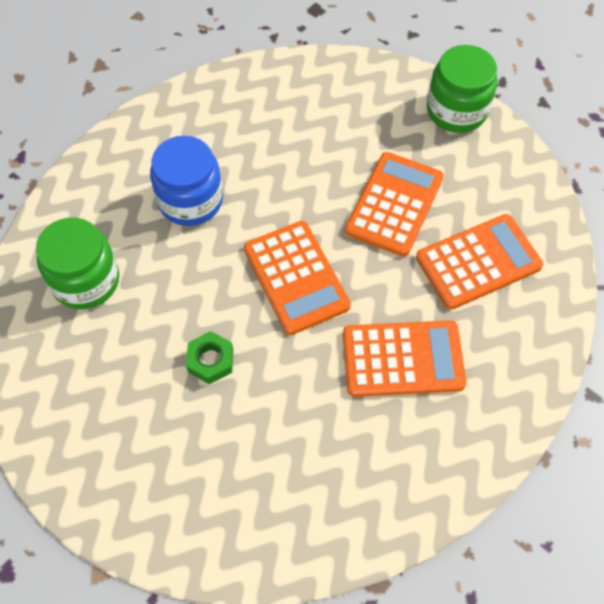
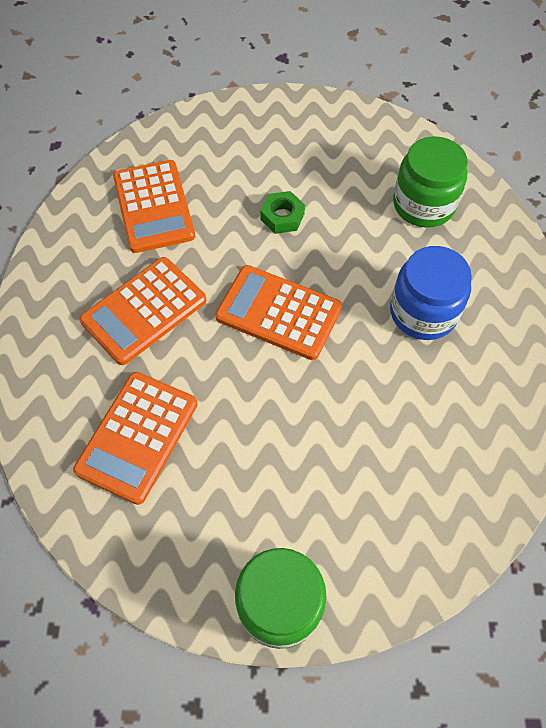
camera: 140 degrees right, 0 degrees up
orange calculator [345,152,444,257] -> orange calculator moved to [113,160,195,253]

